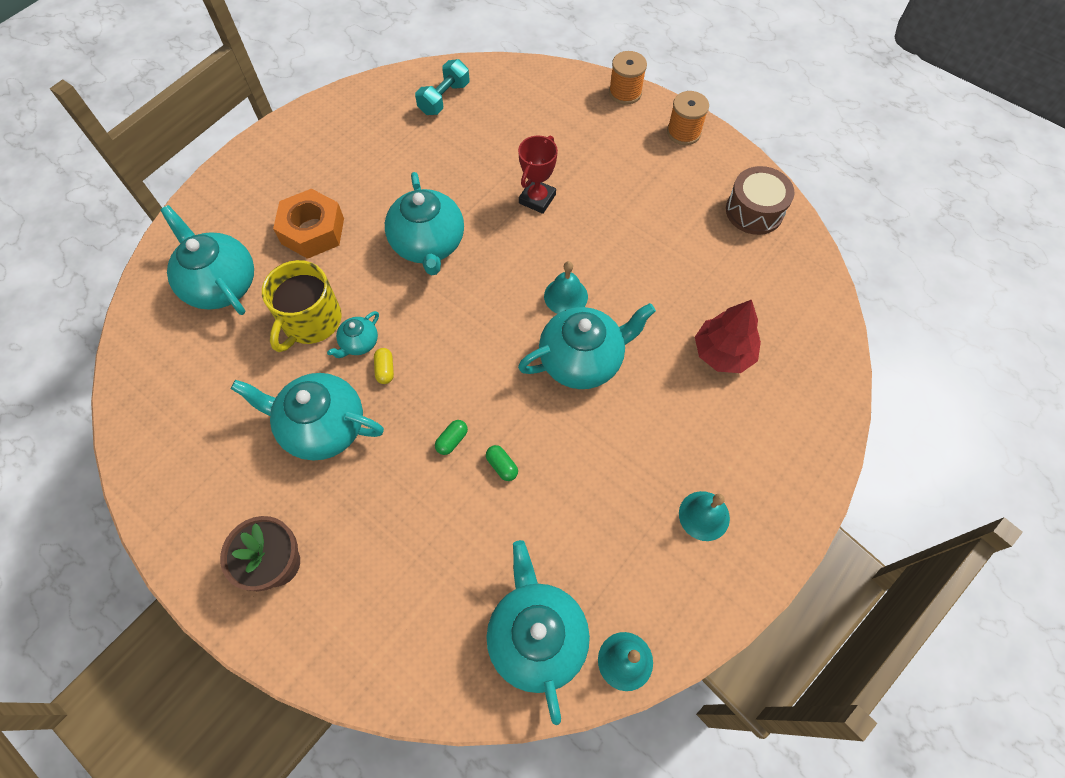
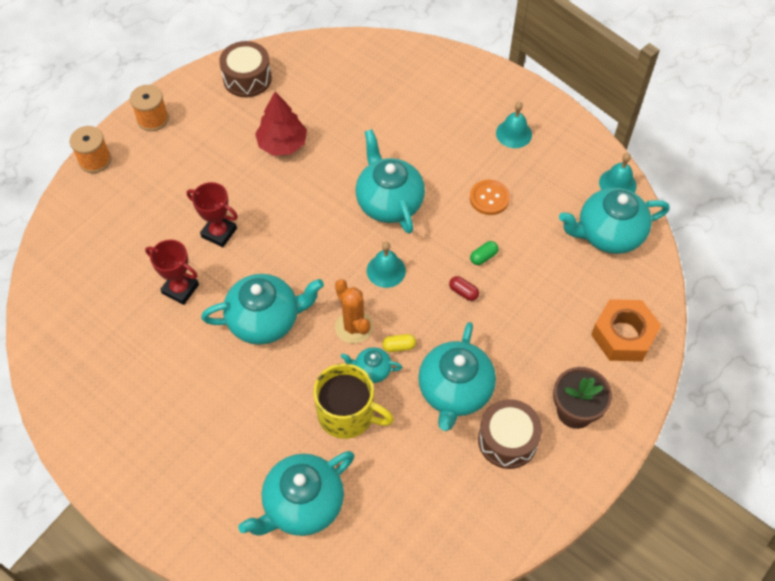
camera: 90 degrees left, 5 degrees down
orange nut [273,189,344,259] -> orange nut moved to [591,299,662,361]
turquoise teapot [327,311,379,358] -> turquoise teapot turned 150 degrees clockwise [341,347,402,383]
turquoise dumbbell [415,59,469,115] -> none
green capsule [435,420,468,455] -> red capsule [449,276,479,301]
turquoise bell [544,261,588,314] -> turquoise bell moved to [367,242,406,288]
red tree [695,300,761,373] -> red tree moved to [255,92,307,156]
none -> red trophy [145,240,199,305]
none -> orange cactus [335,279,373,344]
none -> orange button [470,179,510,215]
none -> brown drum [478,399,542,469]

